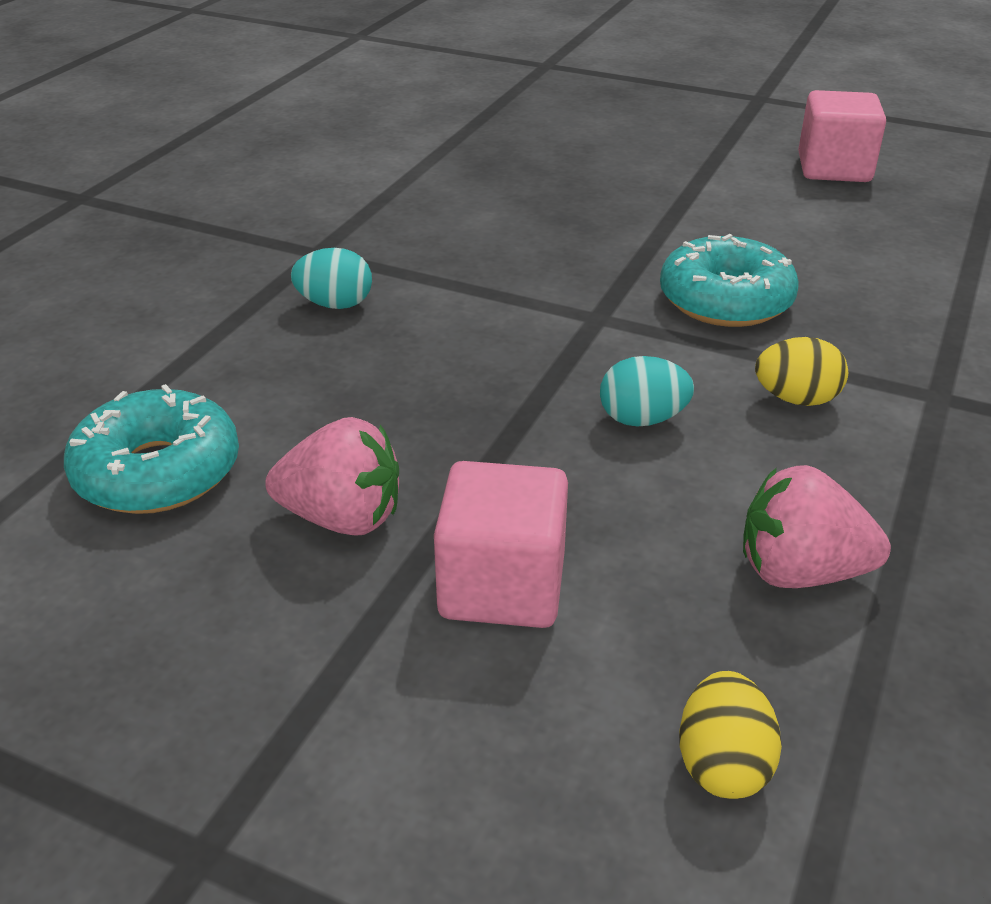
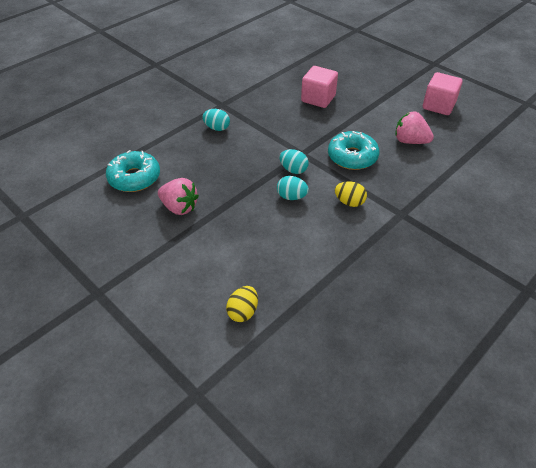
camera: 20 degrees right, 10 degrees up
pink cube [434,461,568,628] -> pink cube moved to [301,66,338,108]
pink strawberry [743,465,891,588] -> pink strawberry moved to [395,111,434,144]
none -> turquoise egg [280,149,309,174]

